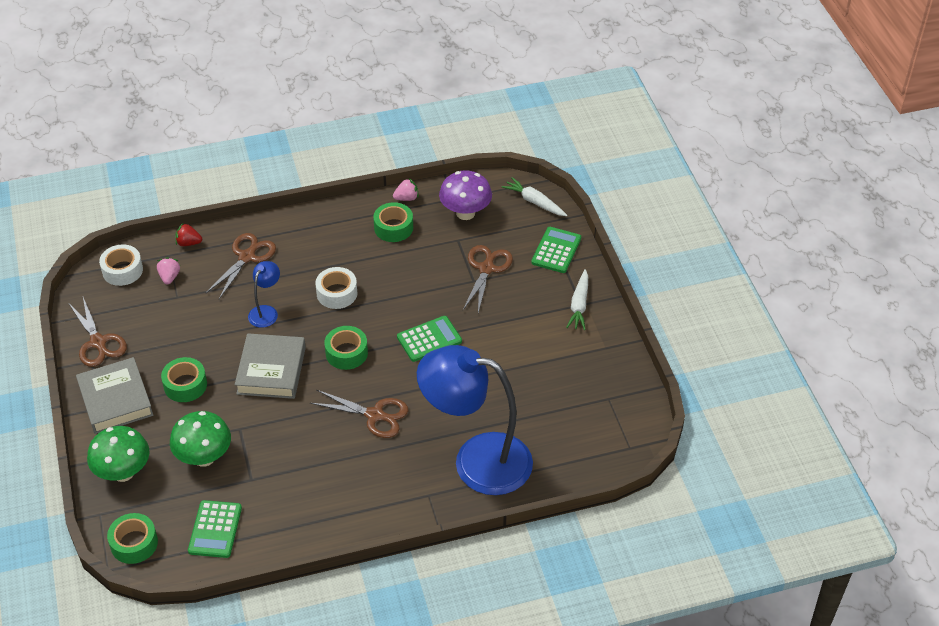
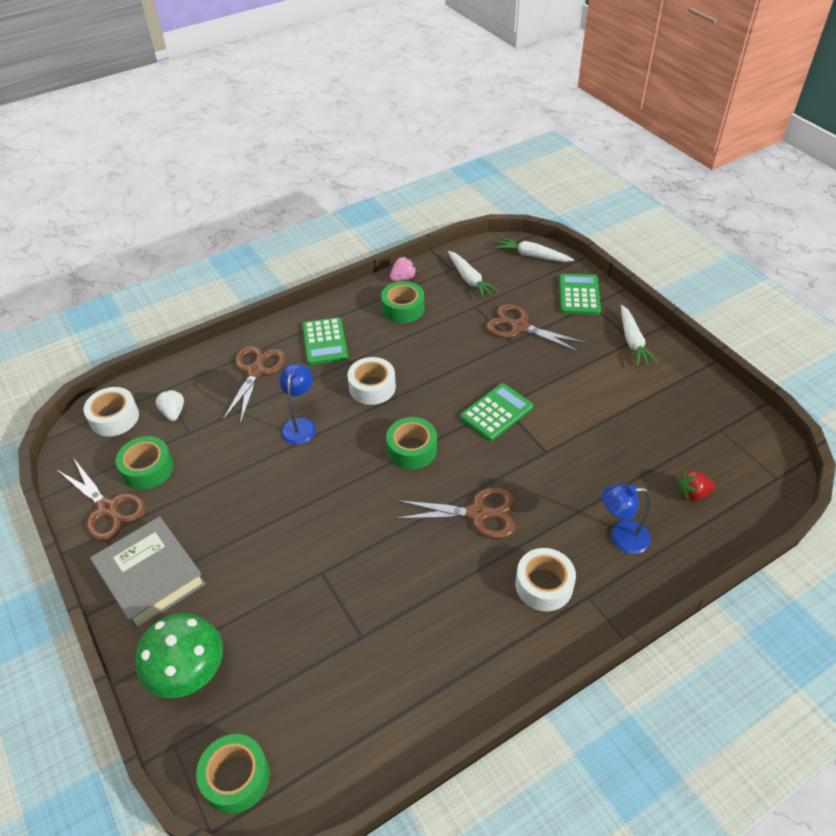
camera: 15 degrees left, 0 degrees up
pink strawberry [157,257,180,285] -> white strawberry [155,389,184,421]
green tape [161,357,207,402] -> green tape moved to [116,436,173,490]
green mushroom [170,411,231,467] -> none
red strawberry [175,223,202,246] -> red strawberry moved to [678,470,715,502]
green calculator [188,500,242,558] -> green calculator moved to [302,317,348,365]
grey book [235,333,306,399] -> none
blue lamp [417,345,533,495] -> blue lamp [602,484,651,554], size x0.42
purple mushroom [439,170,492,220] -> white carrot [448,251,499,299]
brown scissors [463,245,513,313] -> brown scissors turned 60 degrees counterclockwise [486,304,586,353]
none -> white tape [515,548,576,611]

